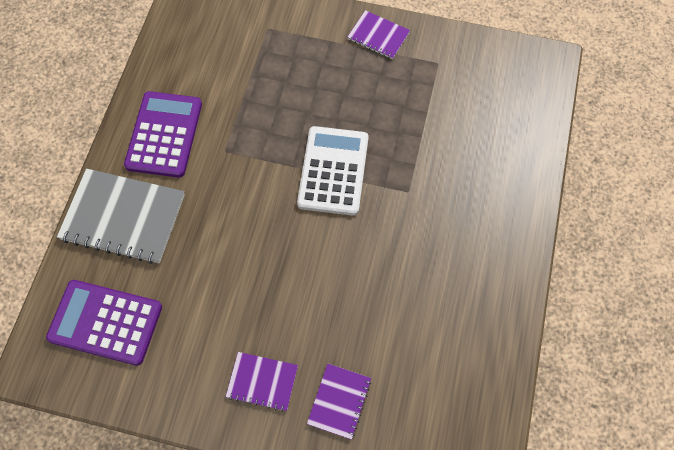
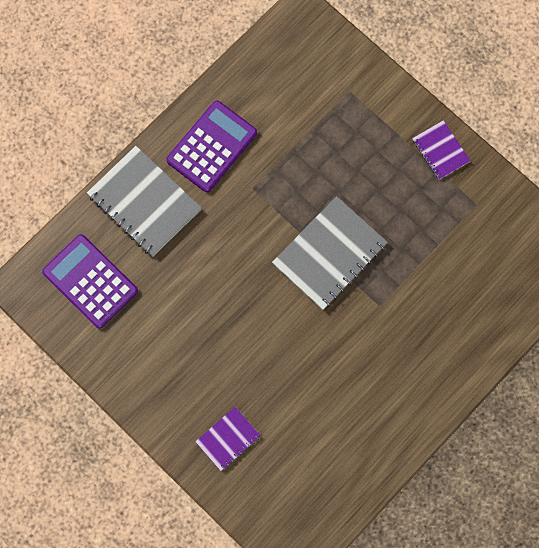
camera: 30 degrees right, 10 degrees up
purple notebook [226,352,298,412] -> none
white calculator [297,126,369,216] -> grey notebook [272,196,388,310]

